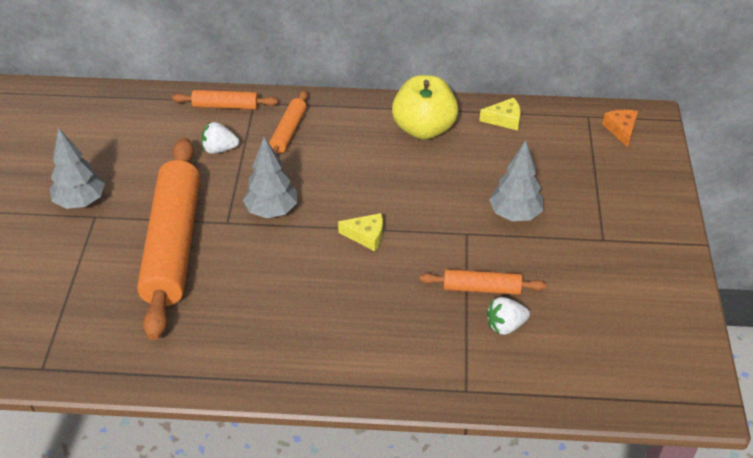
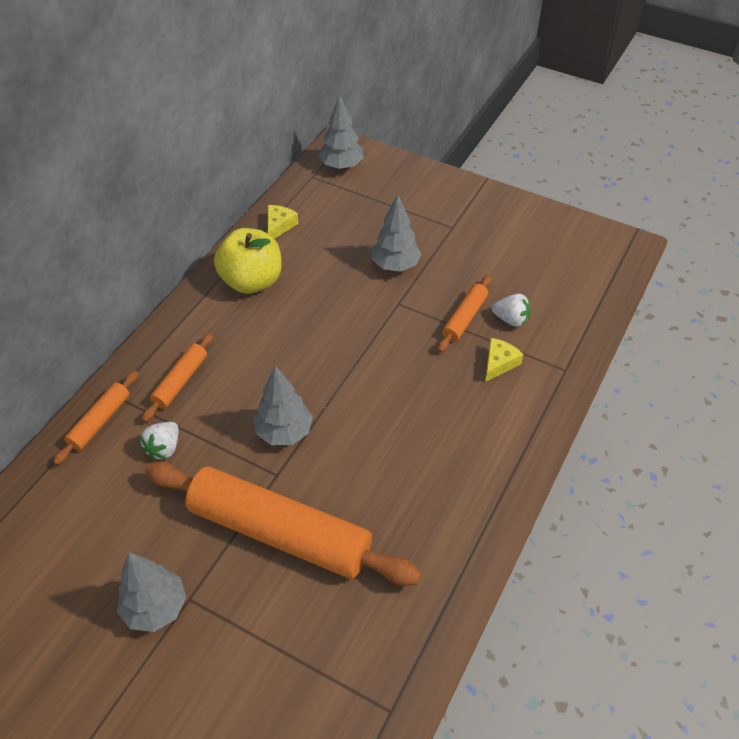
camera: 65 degrees left, 5 degrees up
orange rolling pin [269,90,308,155] -> orange rolling pin turned 75 degrees clockwise [142,332,214,422]
yellow cheese [338,213,383,251] -> yellow cheese moved to [485,338,523,382]
white strawberry [486,297,530,335] -> white strawberry turned 75 degrees counterclockwise [492,294,531,327]
orange cheese [602,110,638,147] -> grey tree [319,95,364,170]

